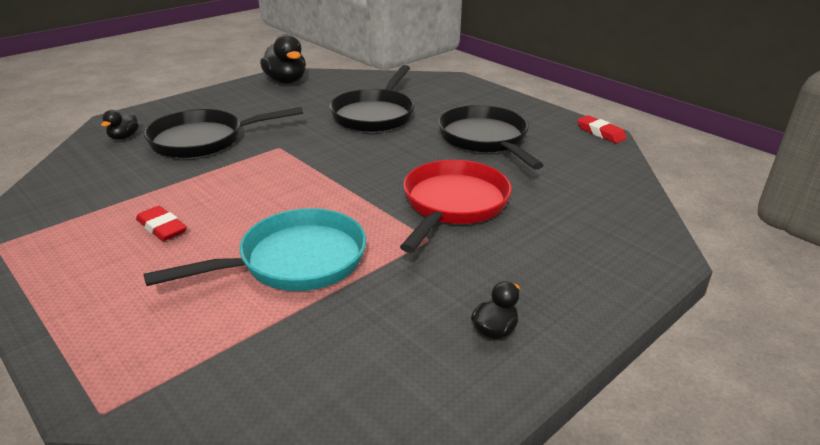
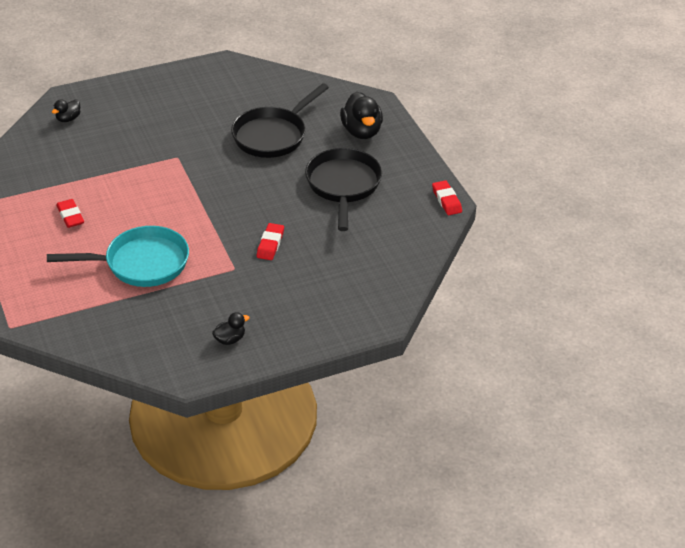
camera: 20 degrees right, 10 degrees up
black pan [144,107,303,158] -> none
black duck [260,34,306,84] -> black duck moved to [340,92,383,139]
red pan [400,160,512,253] -> red eraser [257,223,284,260]

